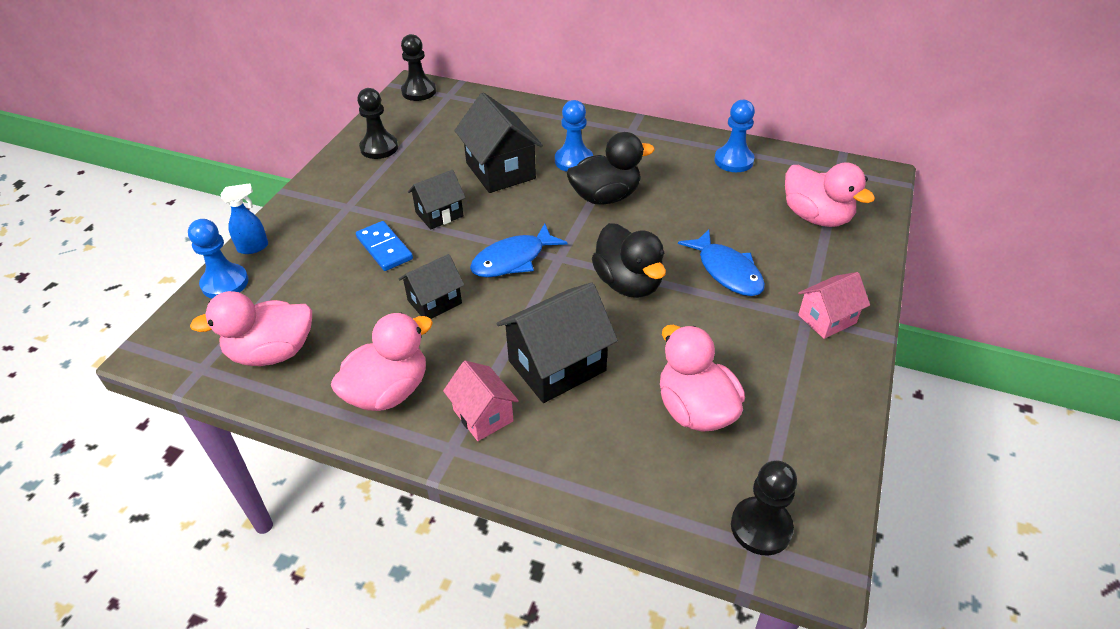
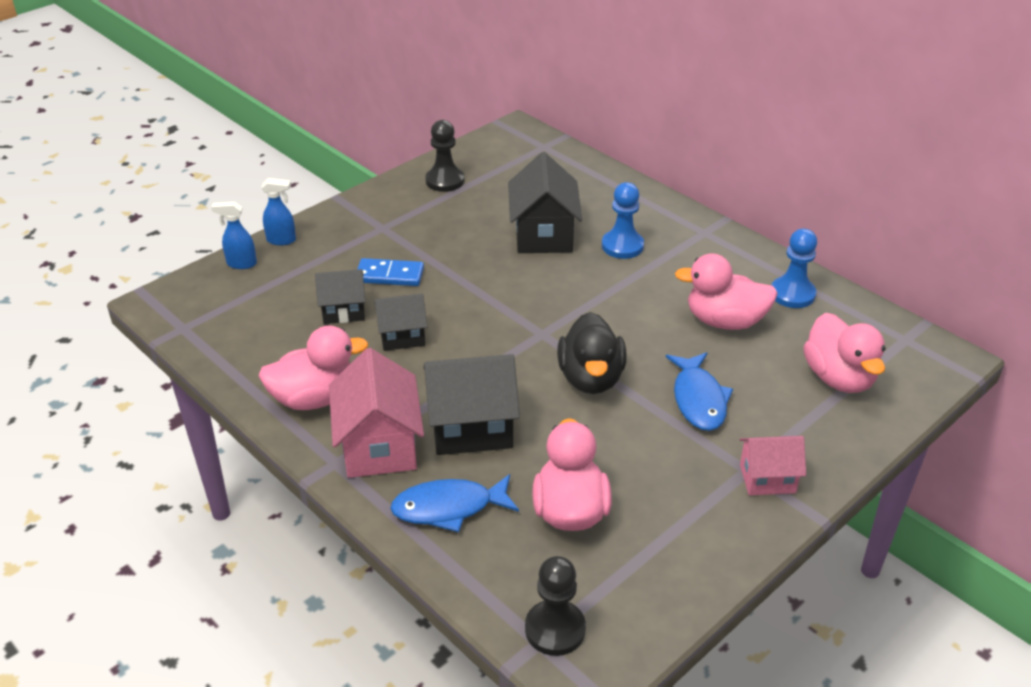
camera: 25 degrees right, 5 degrees down
blue pawn [188,219,249,299] -> blue spray bottle [211,202,257,269]
pink duck [190,291,312,366] -> pink duck moved to [675,253,778,330]
blue domino [356,221,413,271] -> blue domino turned 75 degrees counterclockwise [357,258,424,286]
black pawn [401,34,436,101] -> none
black house [408,170,465,229] -> black house moved to [315,269,365,324]
pink house [443,361,519,441] -> pink house [329,348,424,478], size x1.66
blue fish [470,223,568,277] -> blue fish moved to [390,474,519,532]
black duck [567,132,655,204] -> none

